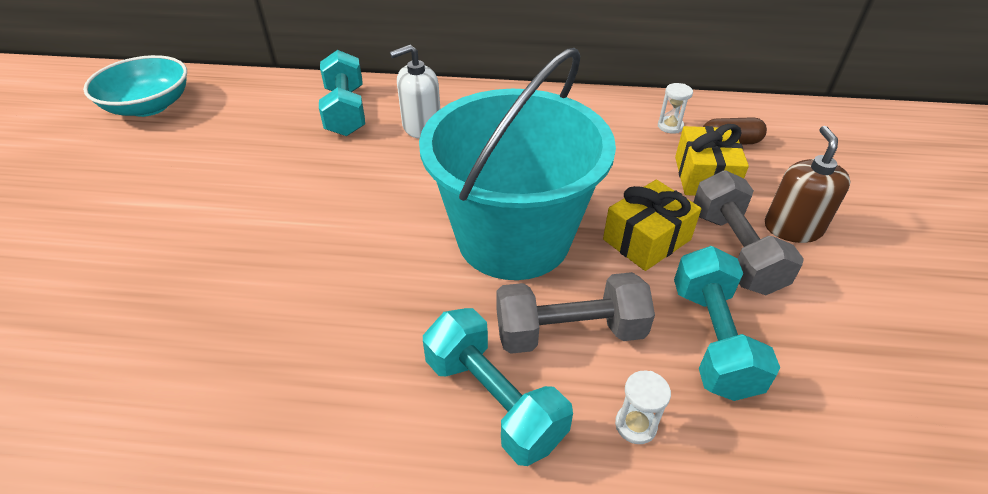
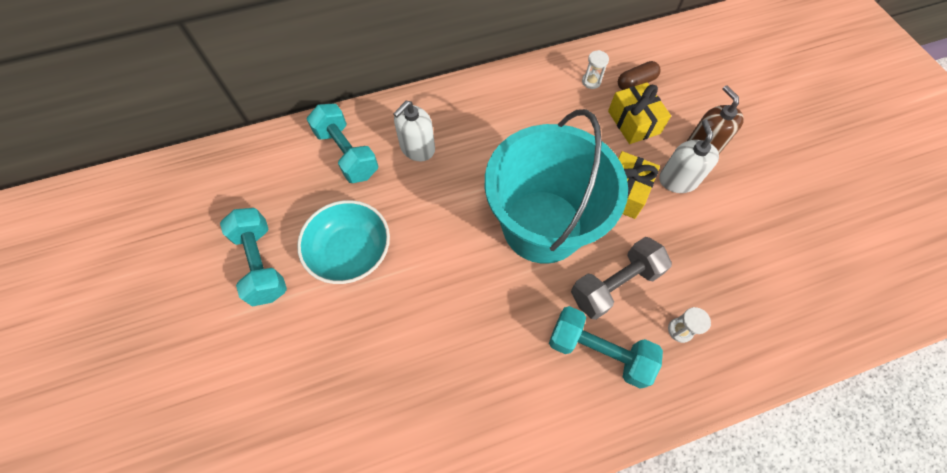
camera: 25 degrees left, 20 degrees up
turquoise bowl [83,55,187,117] -> turquoise bowl moved to [297,200,390,284]
turquoise dumbbell [674,246,780,401] -> turquoise dumbbell moved to [220,208,287,306]
grey dumbbell [693,170,804,295] -> white soap dispenser [659,119,719,193]

